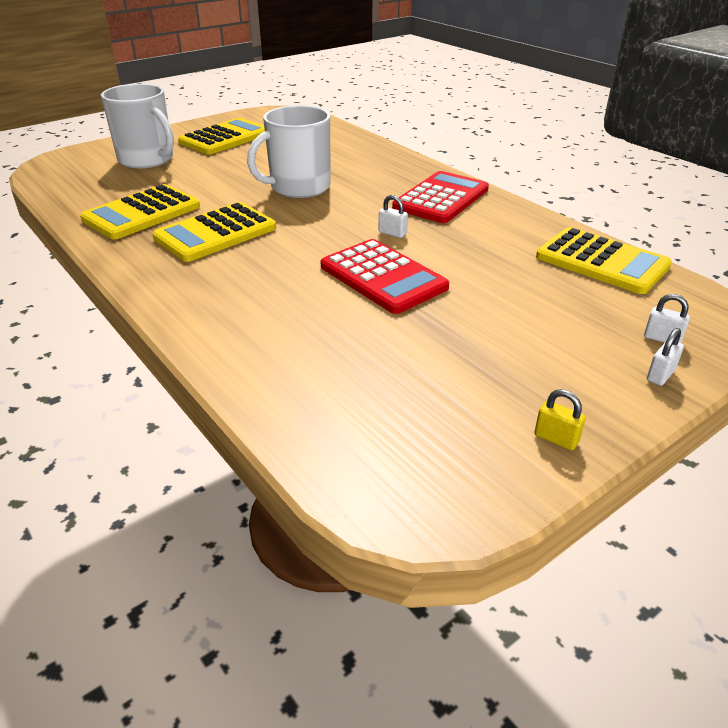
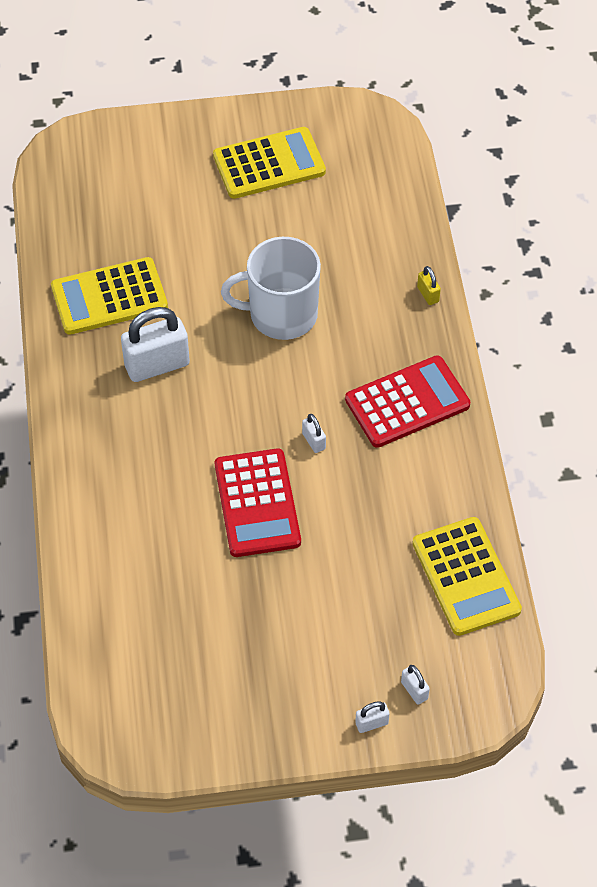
camera: 30 degrees right, 20 degrees up
white mug [101,84,174,168] -> none
yellow calculator [152,202,276,262] -> white padlock [121,307,190,382]
yellow padlock [534,389,586,450] -> yellow padlock moved to [417,266,441,305]

